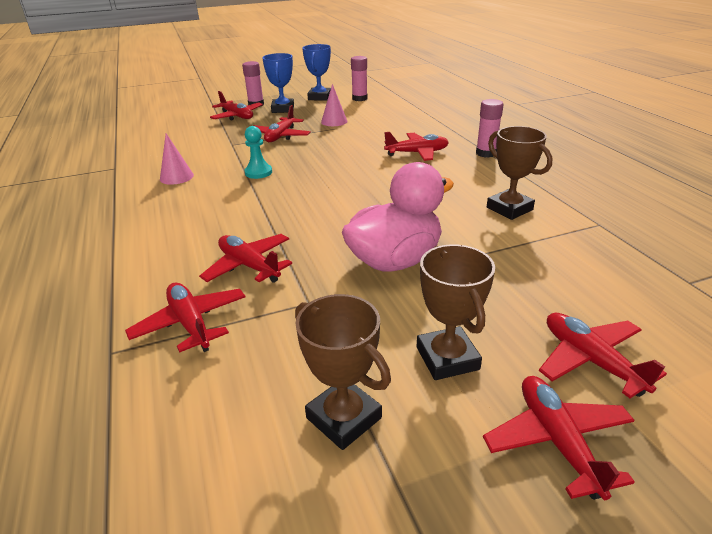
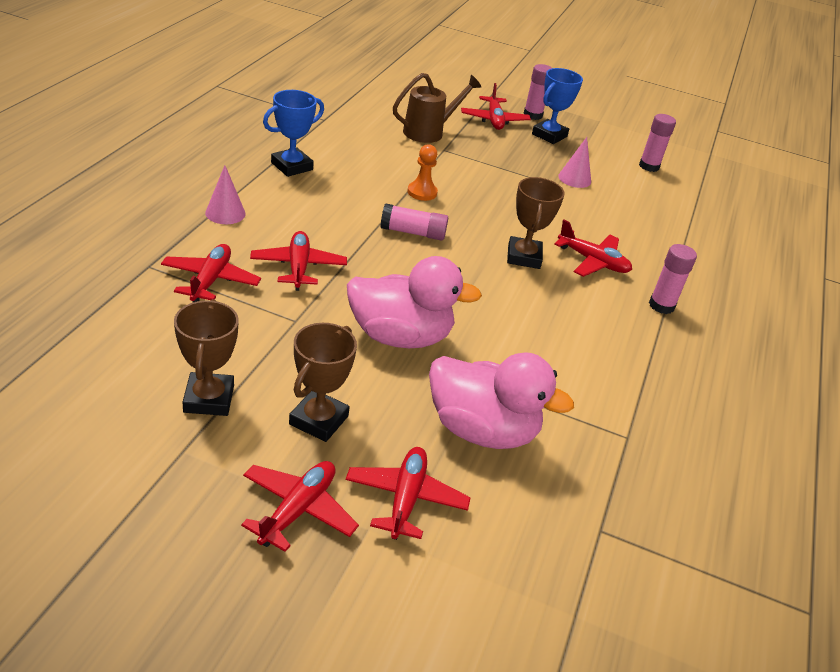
camera: 35 degrees right, 5 degrees up
pink cone [160,133,194,185] -> pink cone moved to [205,165,246,224]
turquoise pawn [244,126,272,179] -> orange pawn [407,144,438,201]
red plane [253,105,311,142] -> none
blue trophy [302,44,331,101] -> blue trophy moved to [263,90,324,177]
brown trophy [487,126,553,220] -> brown trophy moved to [507,177,565,269]
none -> pink glue stick [380,203,448,241]
none -> brown watering can [393,73,481,143]
none -> pink duck [429,352,574,449]

